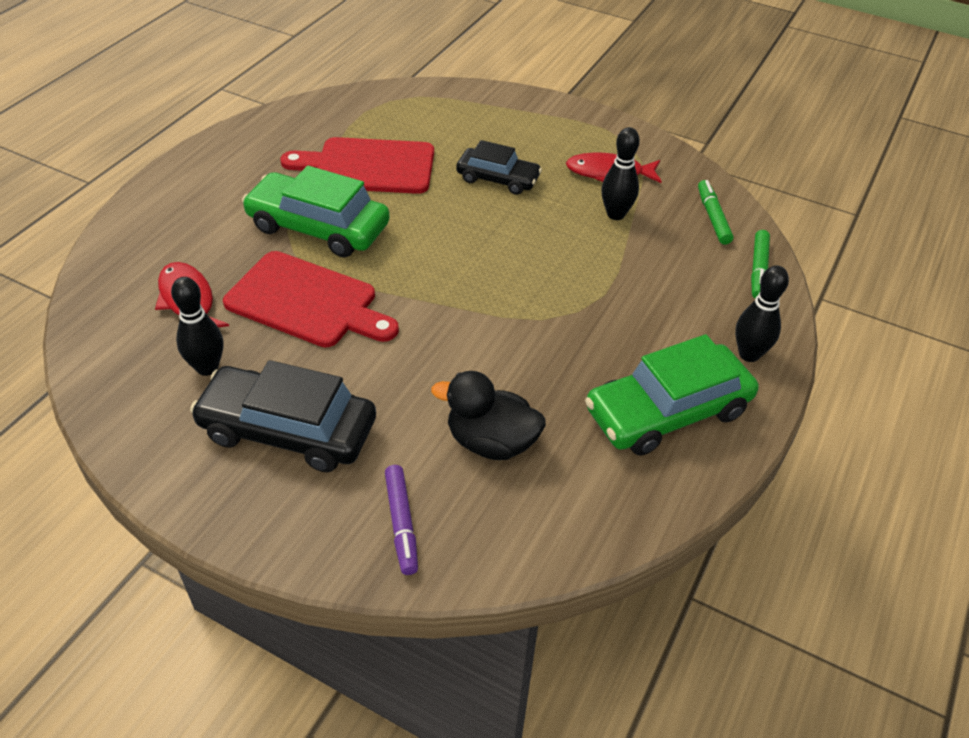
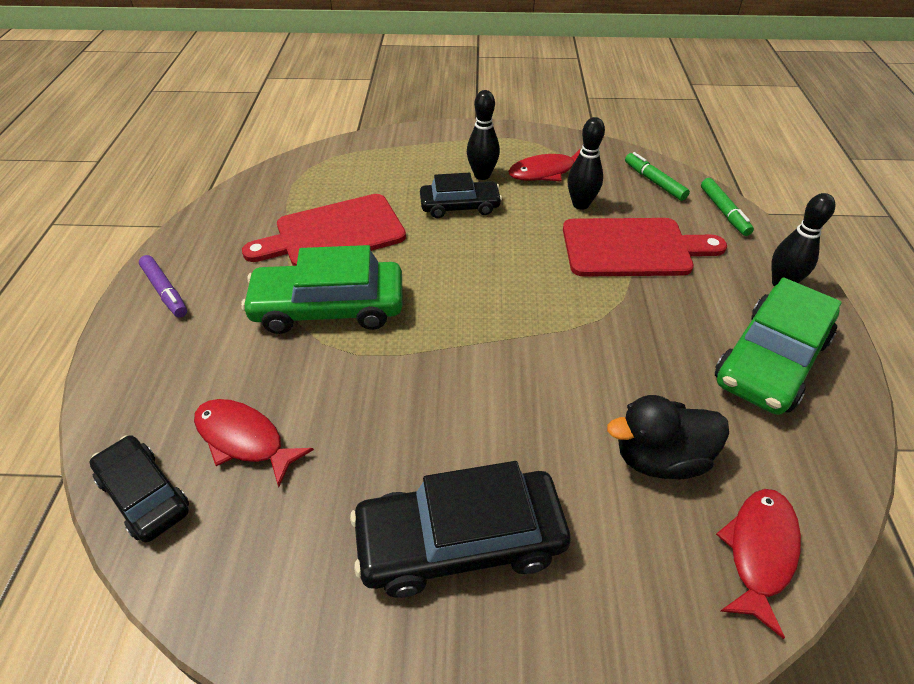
camera: 25 degrees left, 0 degrees up
black bowling pin [171,277,223,376] -> black bowling pin moved to [467,90,500,180]
red cutting board [223,251,399,347] -> red cutting board moved to [563,218,727,277]
purple marker [385,465,418,575] -> purple marker moved to [139,255,187,317]
none -> black car [89,435,189,542]
none -> red fish [716,489,801,639]

